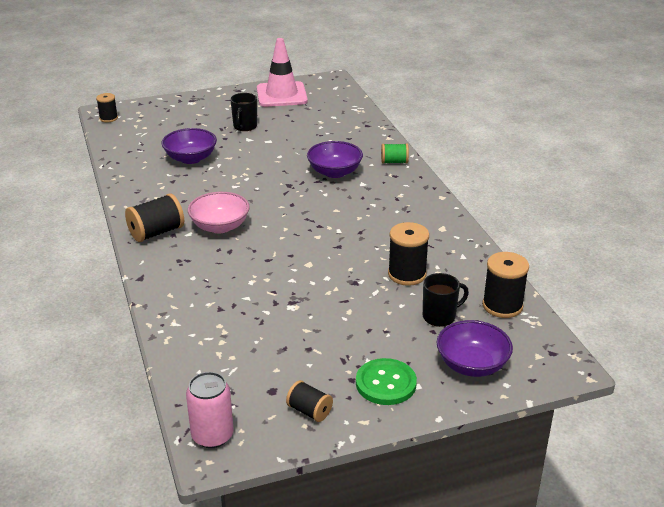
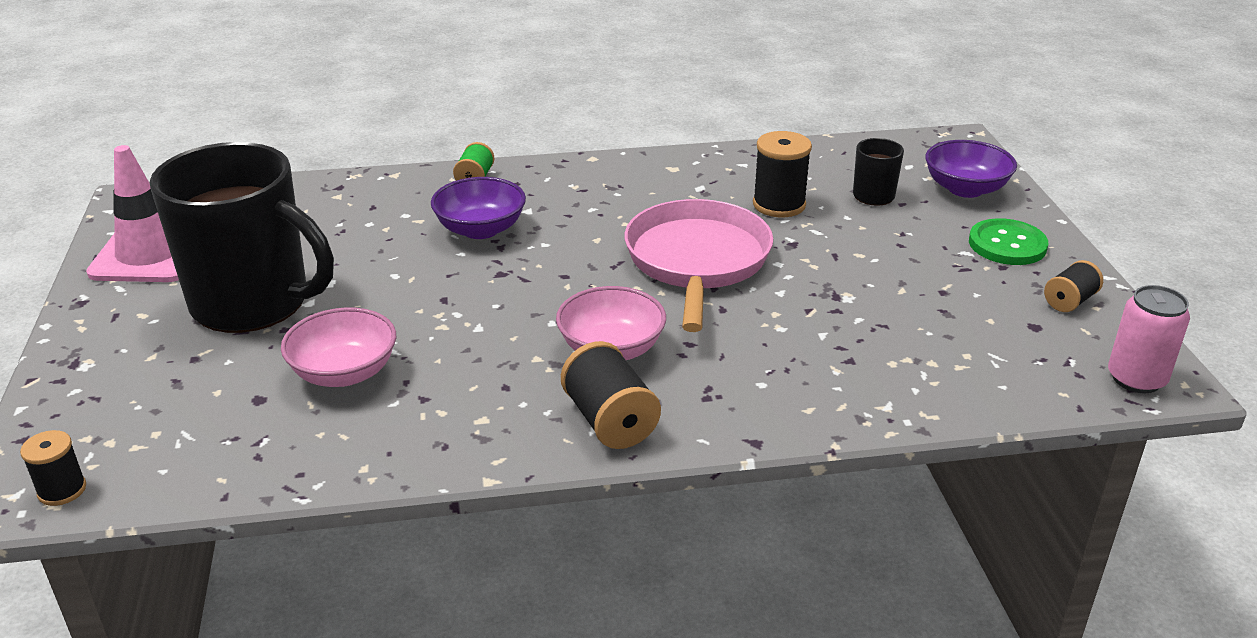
camera: 80 degrees left, 0 degrees up
purple bowl [162,128,217,164] -> pink bowl [281,307,396,387]
black mug [230,93,257,131] -> black mug [150,142,334,333], size x2.39
black spool [482,252,529,318] -> none
none -> pink pan [624,199,773,332]

